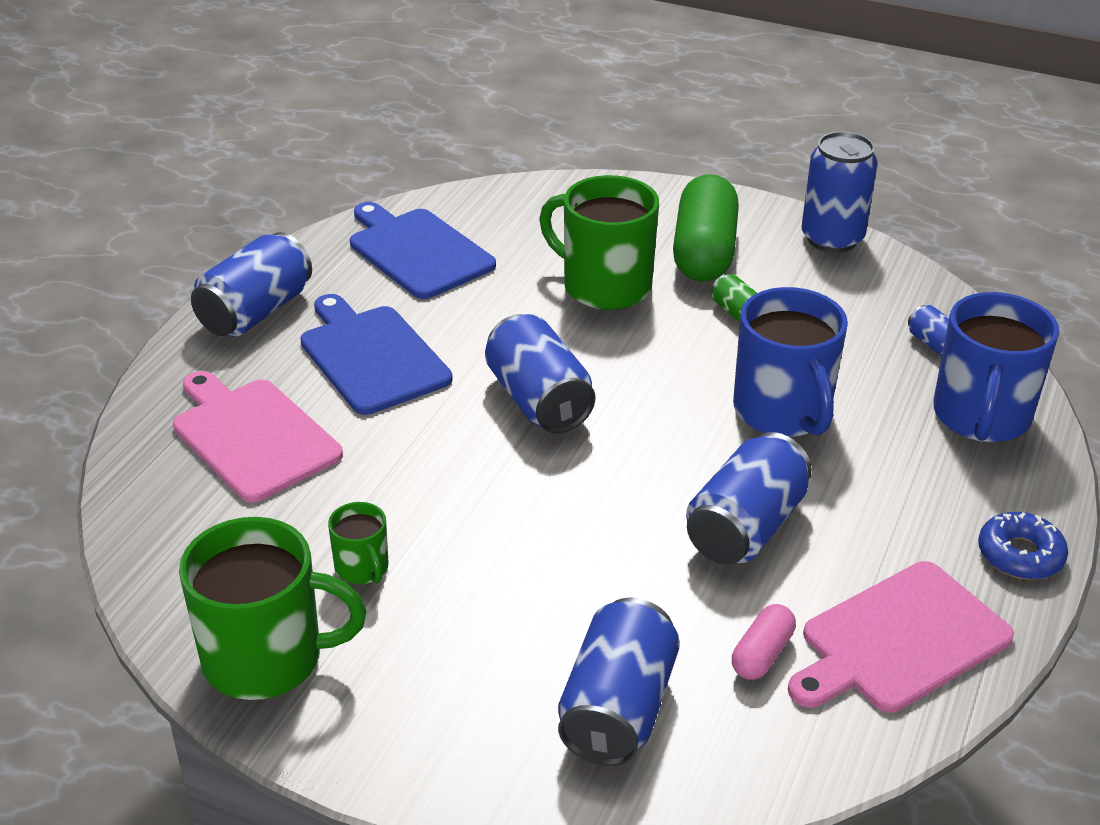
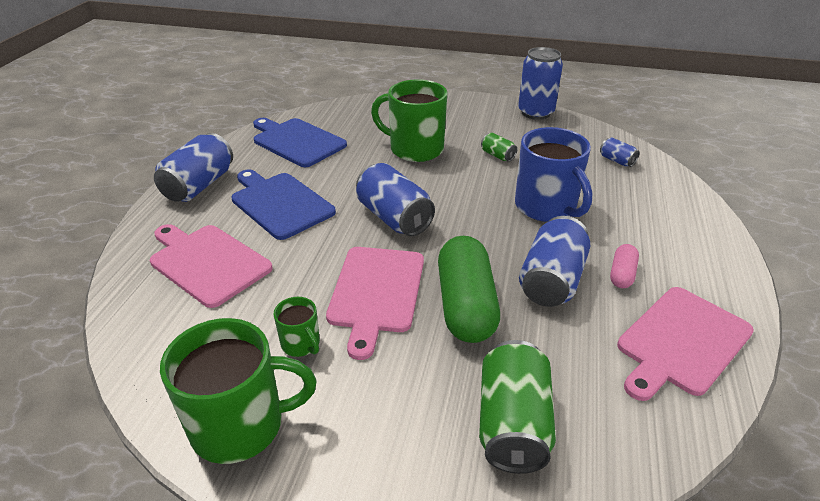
camera: 10 degrees left, 0 degrees up
blue can [558,597,680,766] -> green can [479,340,556,474]
green capsule [673,174,739,282] -> green capsule moved to [438,236,500,343]
pink capsule [732,604,796,680] -> pink capsule moved to [610,244,639,288]
blue mug [933,292,1059,442] -> none
blue donut [978,512,1068,580] -> none
none -> pink cutting board [326,247,424,360]

